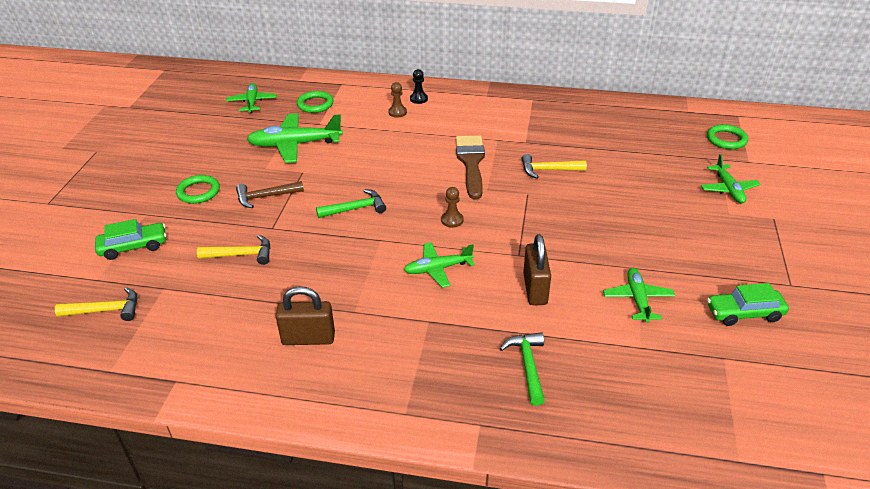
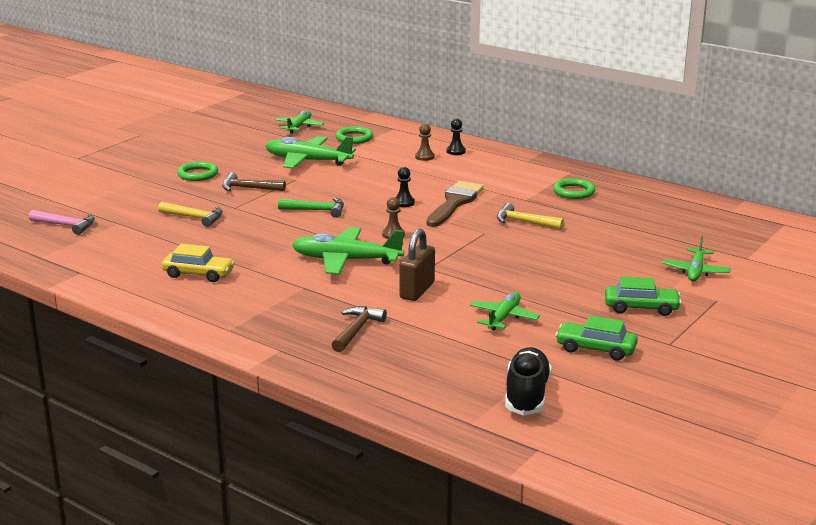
camera: 25 degrees right, 15 degrees down
yellow hammer [55,287,137,321] -> pink hammer [29,210,95,235]
green car [95,219,166,260] -> green car moved to [605,276,682,316]
brown padlock [276,286,335,345] -> yellow car [162,243,235,282]
green plane [404,242,475,288] -> green plane [292,227,404,275], size x1.62
green hammer [500,332,545,406] -> brown hammer [332,306,387,352]
green ring [707,124,748,149] -> green ring moved to [553,178,595,199]
none -> black pawn [396,167,415,207]
none -> black shoe [505,347,552,415]

